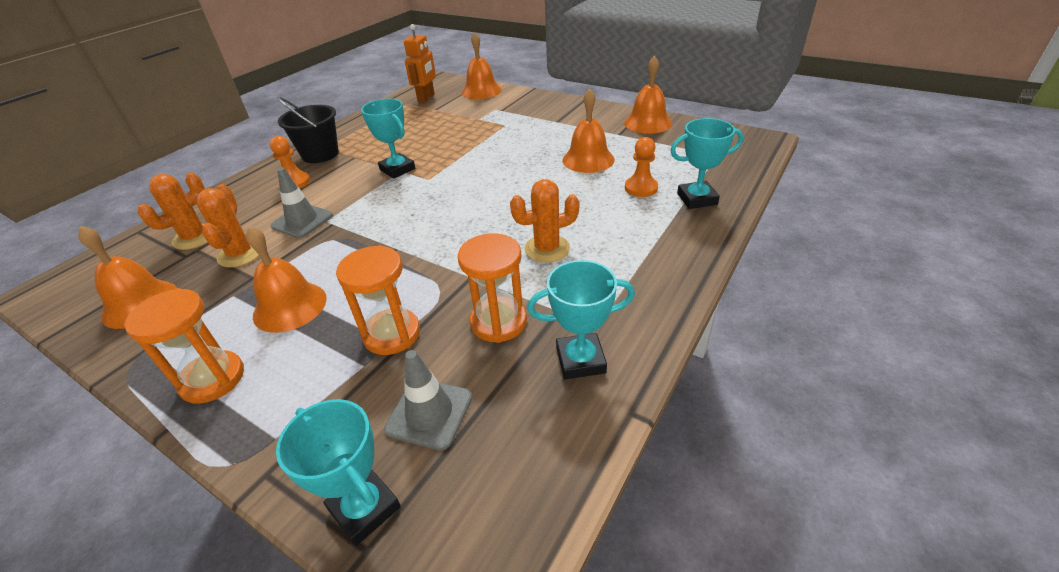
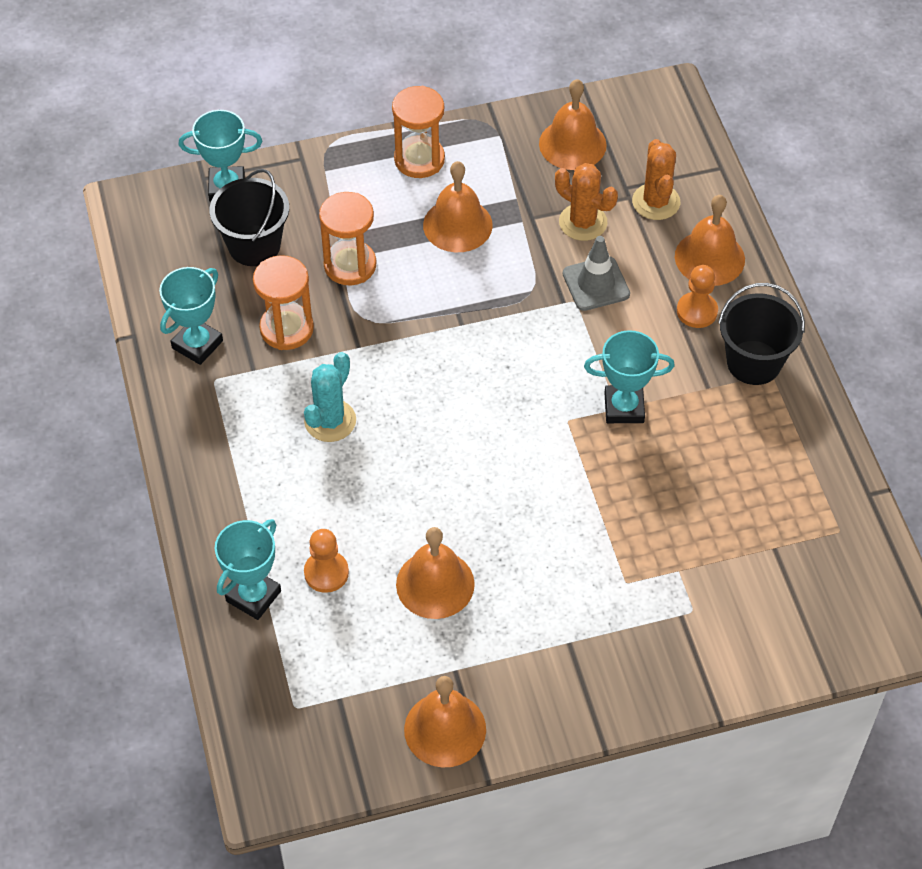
camera: 130 degrees right, 15 degrees up
grey traffic cone [384,350,472,450] -> black bucket [209,169,289,266]
orange robot [404,24,436,103] -> none
orange bell [462,32,502,99] -> orange bell moved to [675,195,745,286]
orange cactus [510,179,580,263] -> turquoise cactus [304,352,356,442]

